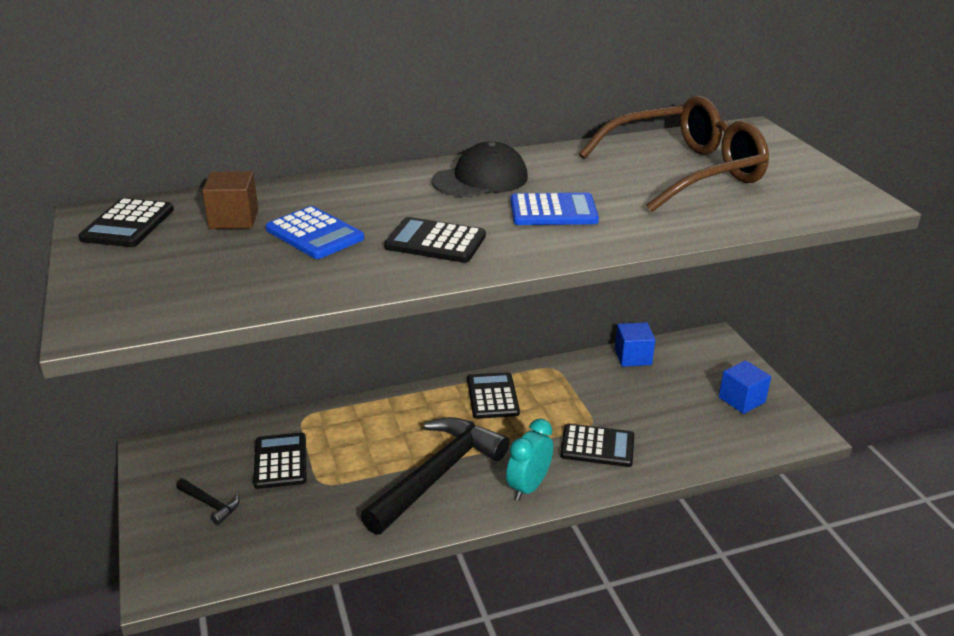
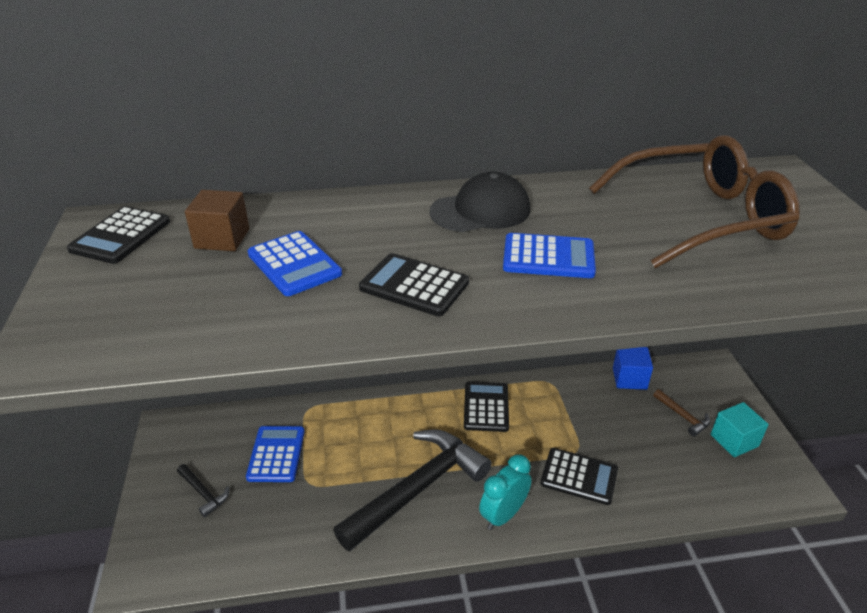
camera: 10 degrees right, 5 degrees up
black calculator [253,433,306,489] -> blue calculator [246,426,305,482]
blue cube [719,360,771,414] -> turquoise cube [711,402,769,457]
none -> brown hammer [653,389,710,436]

